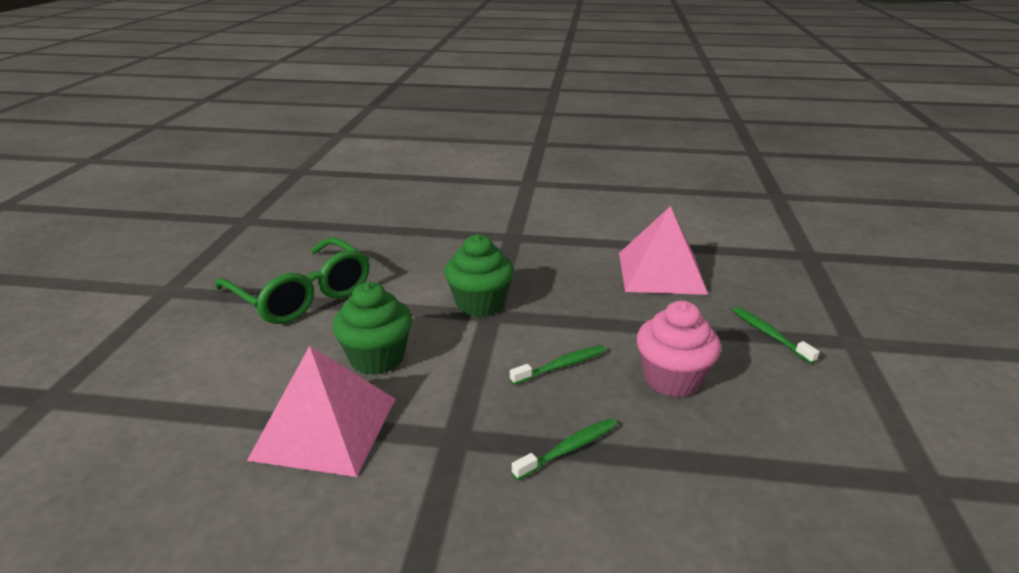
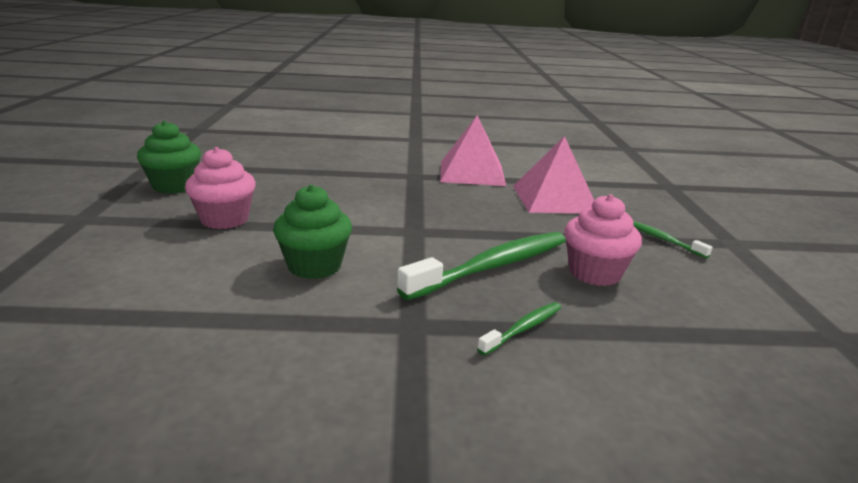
camera: 10 degrees left, 5 degrees down
green glasses [215,237,369,324] -> pink cupcake [185,147,256,229]
pink pyramid [247,346,396,477] -> pink pyramid moved to [440,115,506,186]
green cupcake [444,234,514,317] -> green cupcake moved to [137,120,201,194]
green toothbrush [510,345,606,385] -> green toothbrush [397,232,566,300], size x2.07

